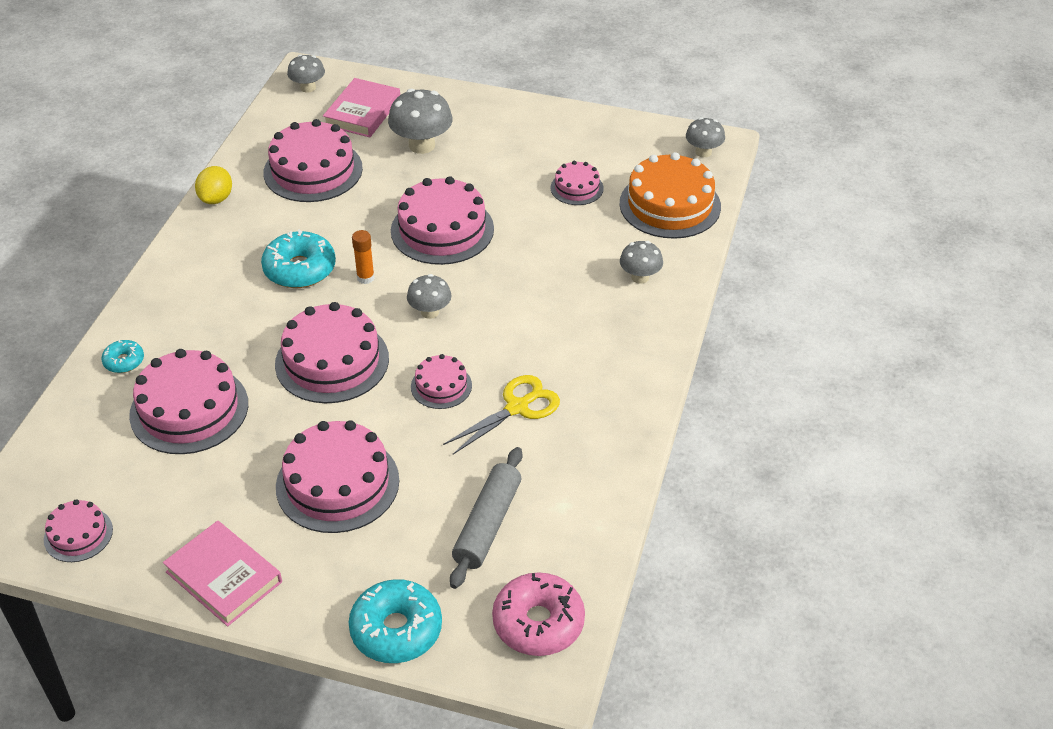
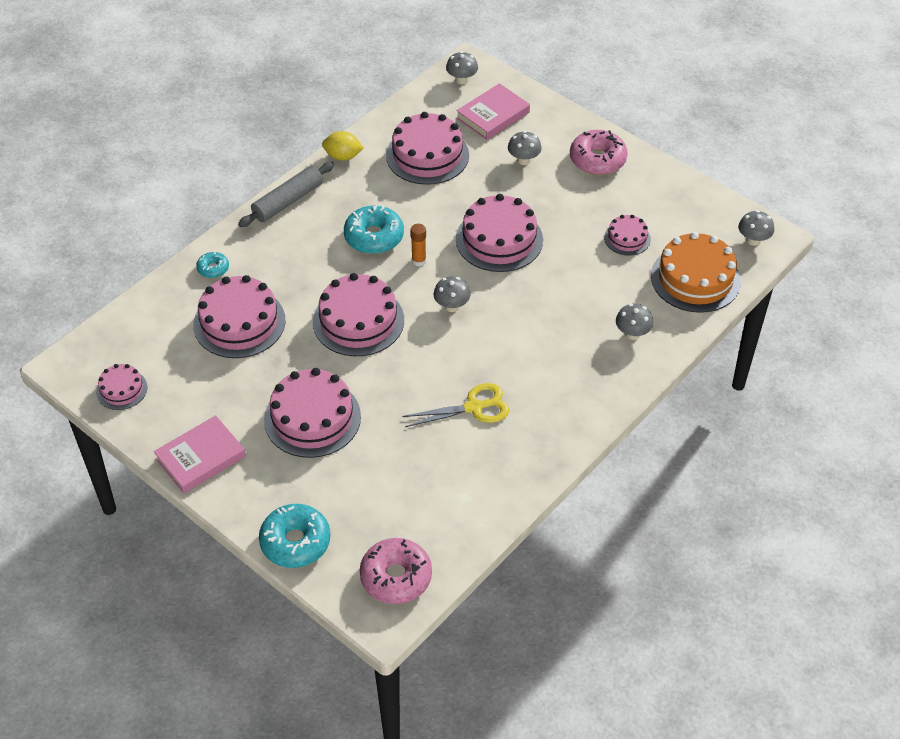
camera: 25 degrees right, 5 degrees up
pink book [163,521,282,626] -> pink book turned 75 degrees clockwise [154,415,246,494]
yellow lemon [195,166,232,204] -> yellow lemon turned 60 degrees clockwise [322,131,364,161]
grey mushroom [388,89,453,154] -> grey mushroom [508,131,542,165], size x0.61
pink cake [411,354,472,409] -> none
grey rolling pin [450,447,522,589] -> grey rolling pin moved to [238,162,334,227]
none -> pink donut [570,130,627,175]

